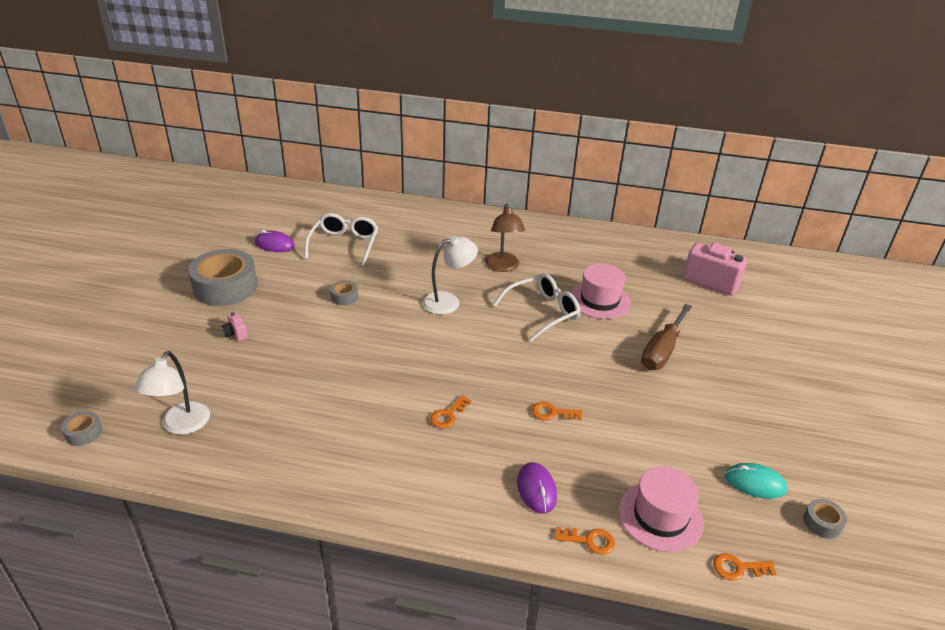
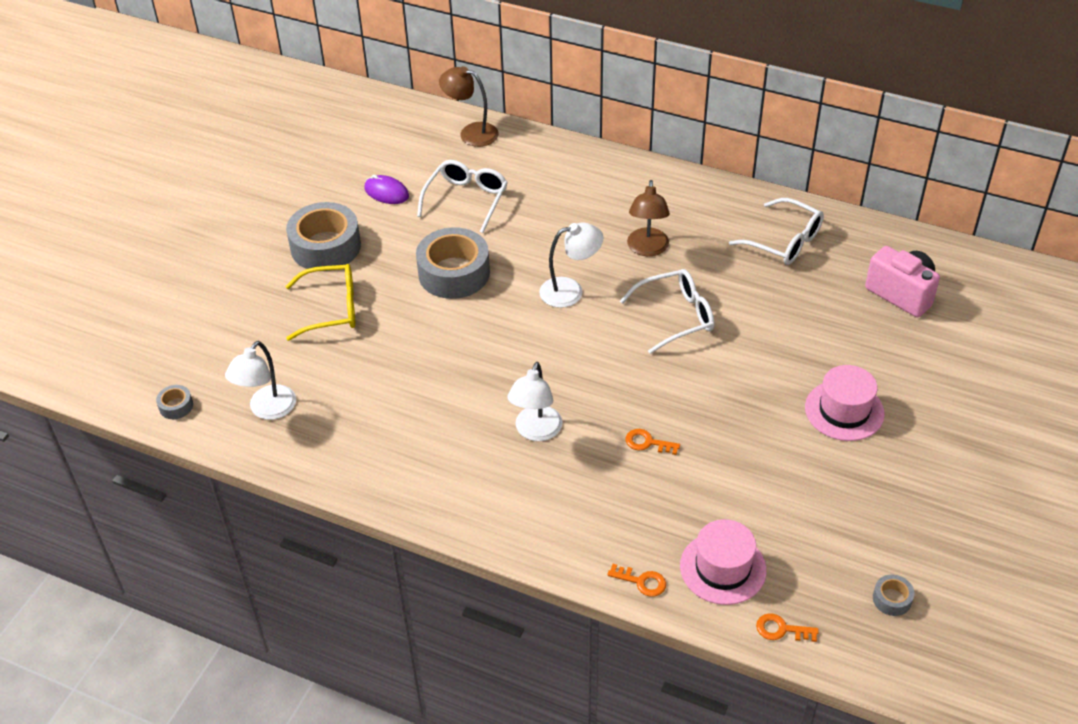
camera: 15 degrees right, 10 degrees up
pink camera [222,313,248,341] -> yellow glasses [286,264,355,341]
grey tape [330,280,358,305] -> grey tape [416,227,490,299], size x2.31
orange key [430,395,472,429] -> white lamp [507,362,563,441]
purple mouse [517,462,557,514] -> none
pink hat [571,263,631,319] -> pink hat moved to [805,365,885,441]
brown screwdriver [641,304,692,370] -> none
turquoise mouse [725,463,788,499] -> none
none -> brown lamp [439,66,499,147]
none -> white glasses [729,198,824,265]

